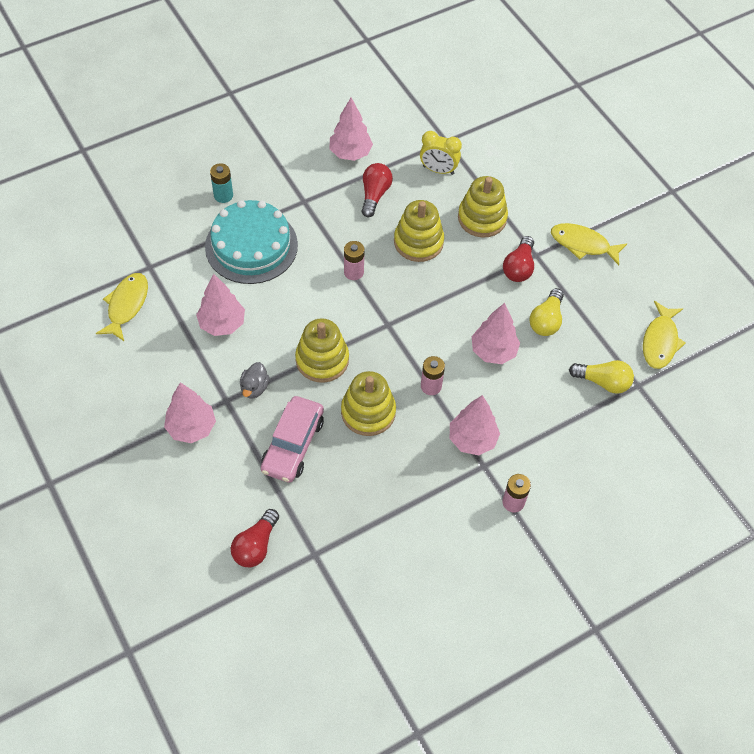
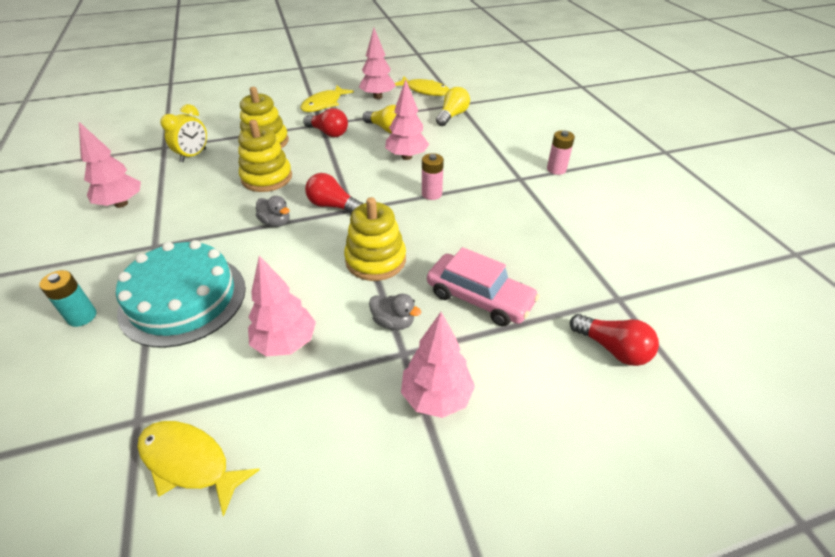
camera: 75 degrees left, 15 degrees down
yellow stacking toy [341,371,396,436] -> none
pink battery [344,241,365,280] -> grey duck [256,196,290,227]
red light bulb [362,163,393,217] -> red light bulb moved to [305,173,363,213]
pink tree [450,395,500,455] -> pink tree moved to [359,28,396,99]

